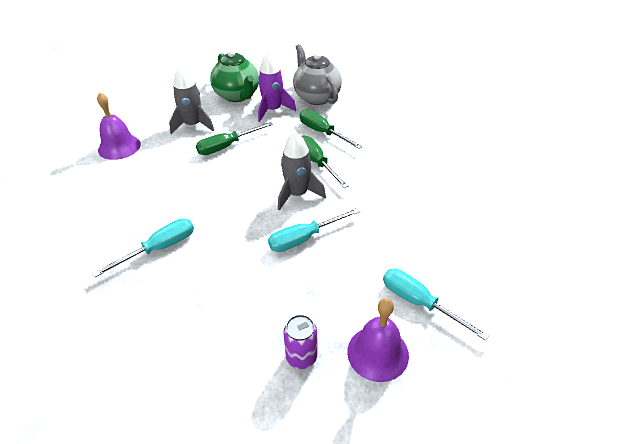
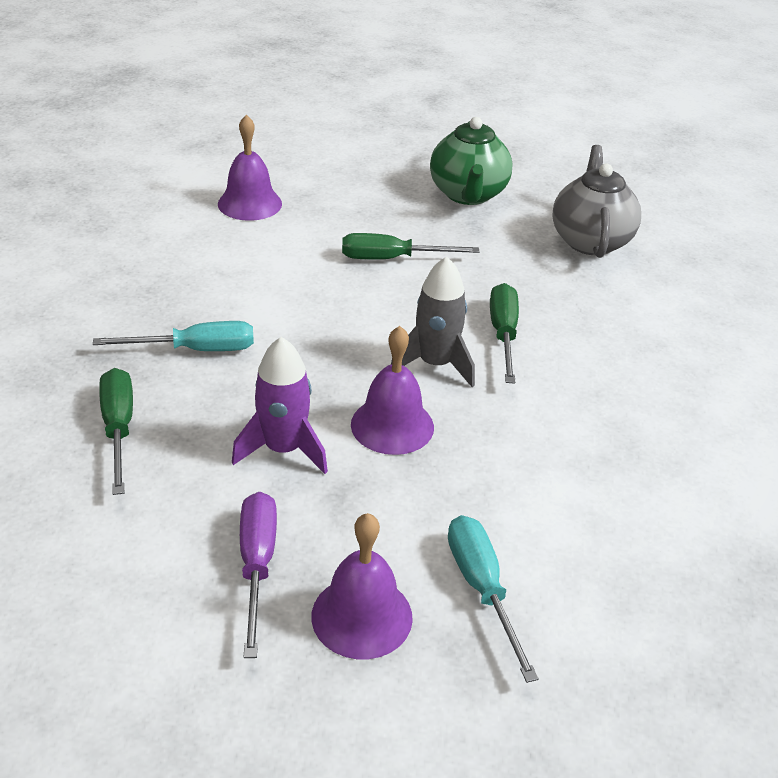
camera: 30 degrees right, 5 degrees down
grey rocket [169,66,214,134] -> none
purple rocket [258,52,296,122] -> purple rocket moved to [232,337,328,474]
turquoise screwdriver [268,208,360,252] -> purple bell [351,326,434,455]
purple can [283,314,317,369] -> purple screwdriver [240,492,277,658]
green screwdriver [300,109,362,149] -> green screwdriver moved to [99,368,133,495]

